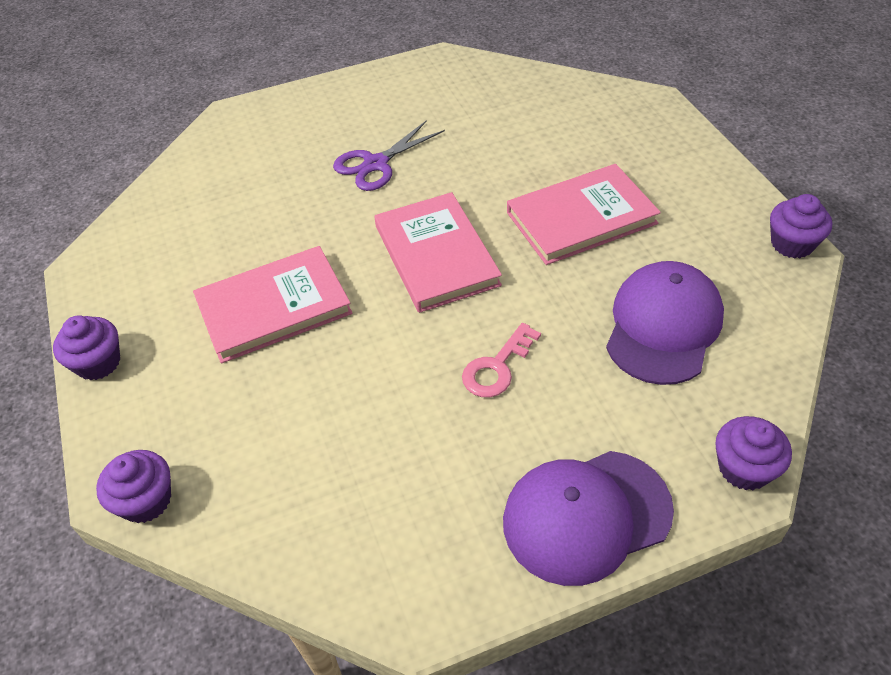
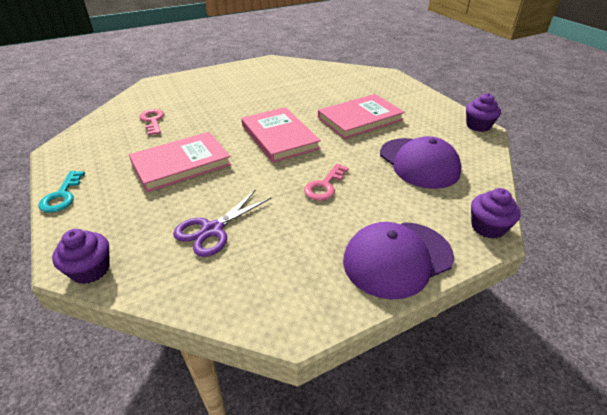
camera: 10 degrees left, 10 degrees down
purple cupcake [53,315,120,381] -> turquoise key [39,171,85,213]
purple scissors [333,120,445,191] -> purple scissors moved to [173,190,271,257]
purple cap [606,261,724,385] -> purple cap turned 135 degrees clockwise [380,136,462,189]
none -> pink key [139,109,164,135]

